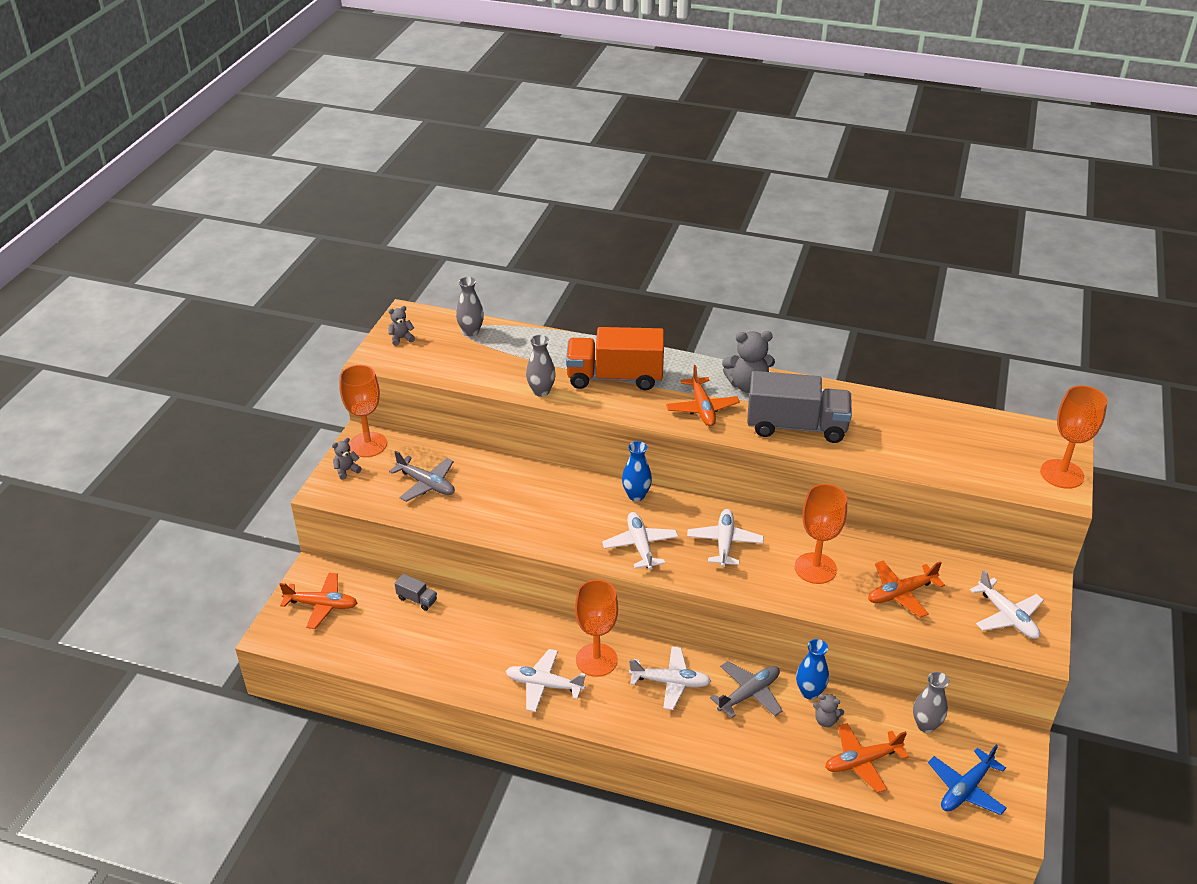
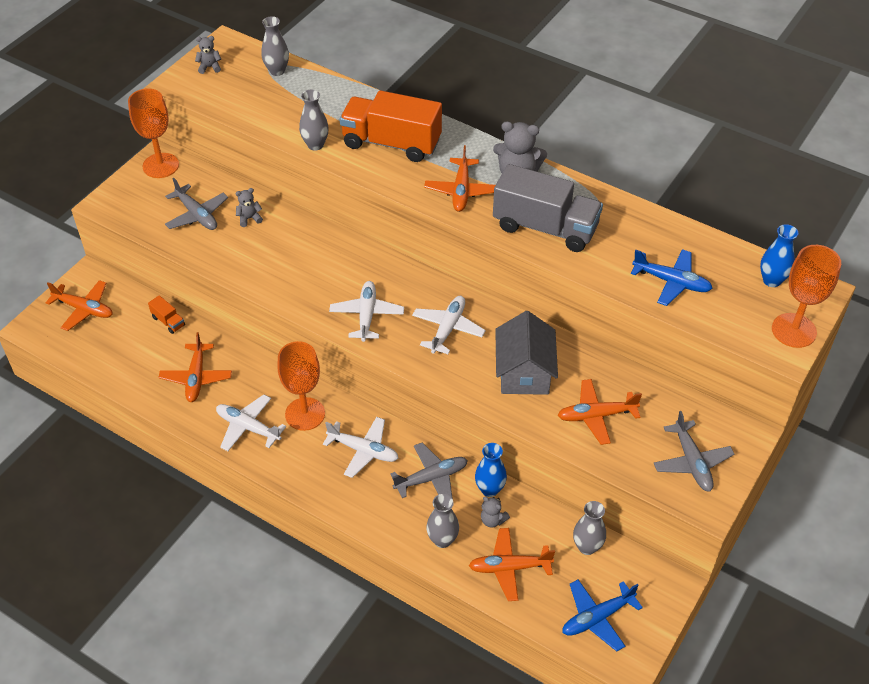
camera: 15 degrees right, 10 degrees up
grey teddy bear [332,438,362,480] -> grey teddy bear moved to [235,188,263,227]
grey truck [395,574,437,611] -> orange truck [148,295,185,334]
blue vase [622,441,652,501] -> blue vase moved to [760,224,798,287]
orange goblet [795,484,847,584] -> grey house [495,311,558,395]
white plane [970,570,1044,639] -> grey plane [654,411,735,491]
none -> orange plane [159,332,232,402]
none -> grey vase [426,494,459,548]
none -> blue plane [631,249,713,306]

